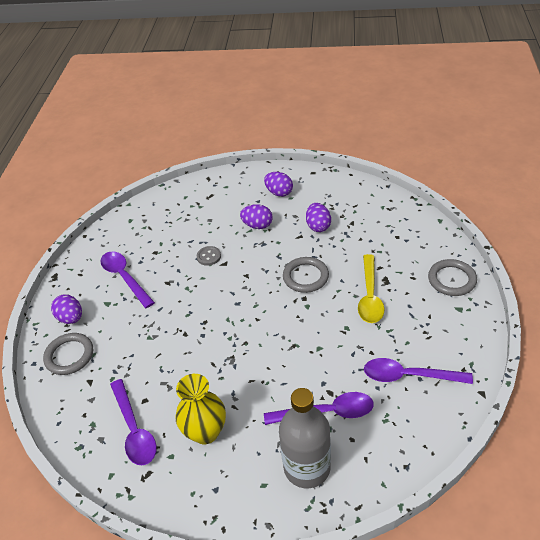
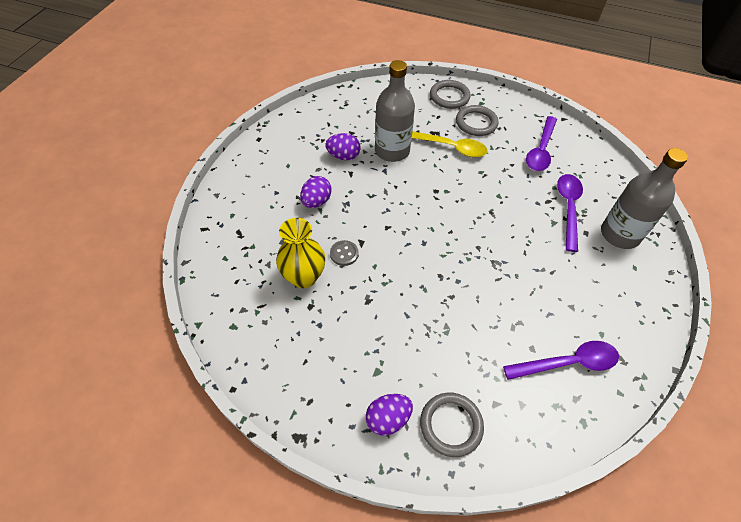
camera: 80 degrees left, 10 degrees up
purple spoon [100,252,155,308] -> none
yellow vase [175,374,226,444] -> yellow vase moved to [276,218,325,288]
purple egg [264,172,293,197] -> none
grey ring [283,257,329,293] -> grey ring moved to [456,105,498,136]
none -> grey bottle [375,60,415,162]

